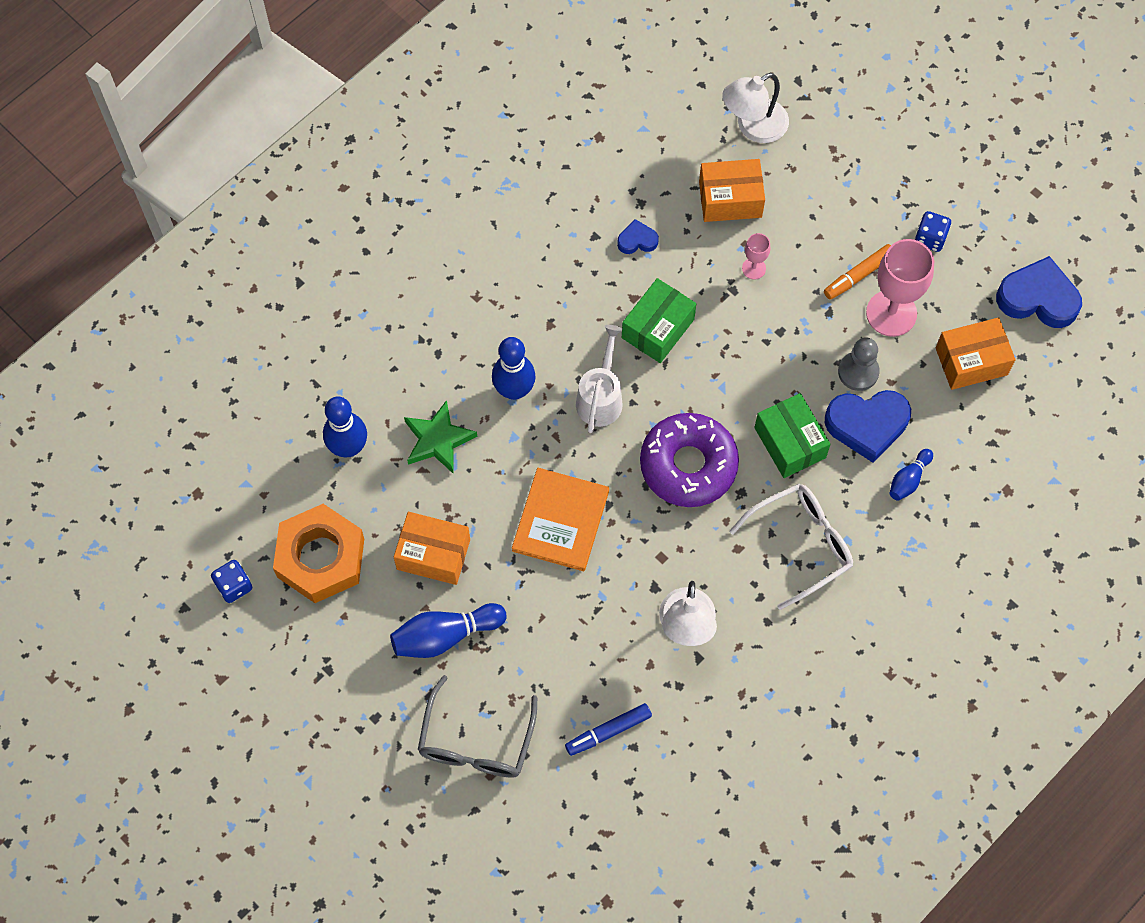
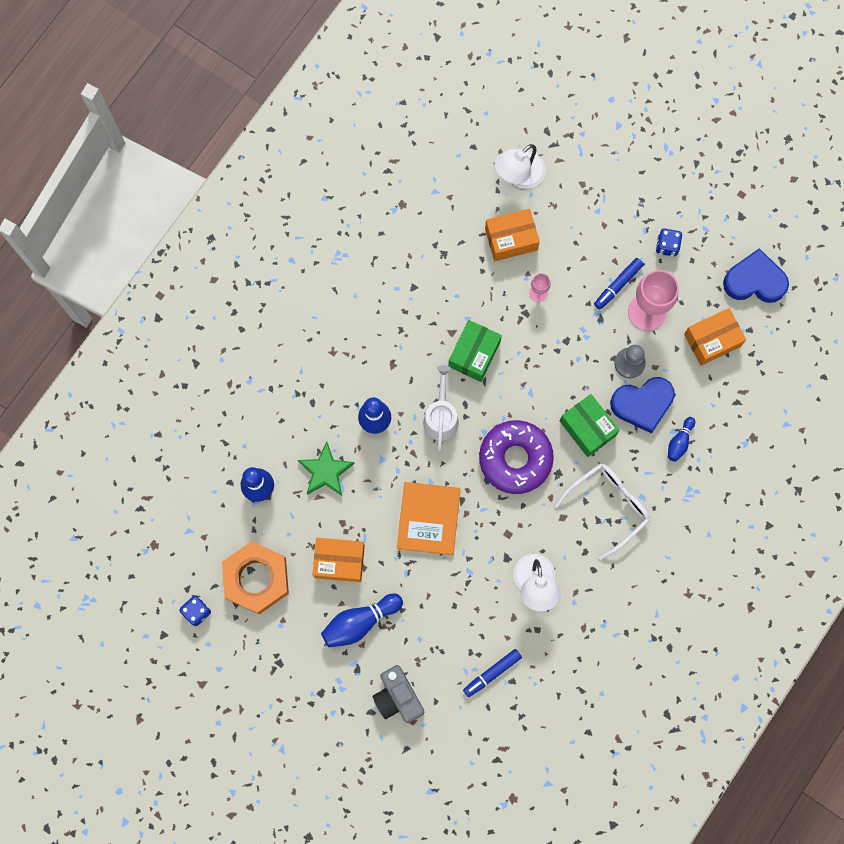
camera: 10 degrees left, 10 degrees up
grey glasses [418,675,537,778] -> grey camera [373,665,424,723]
blue heart [617,219,659,254] -> none
orange marker [824,244,891,300] -> blue marker [594,258,644,309]

